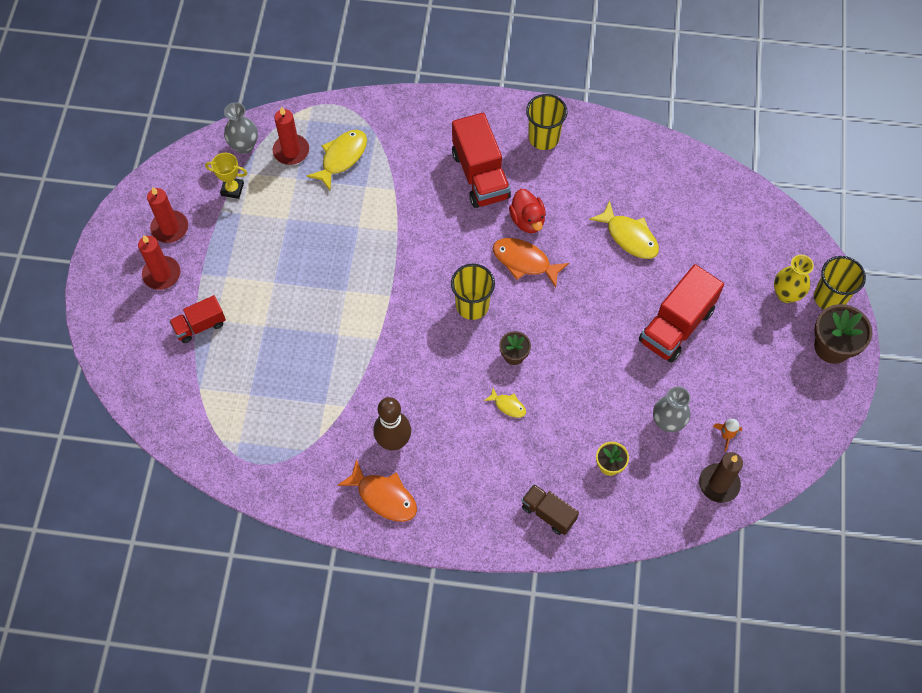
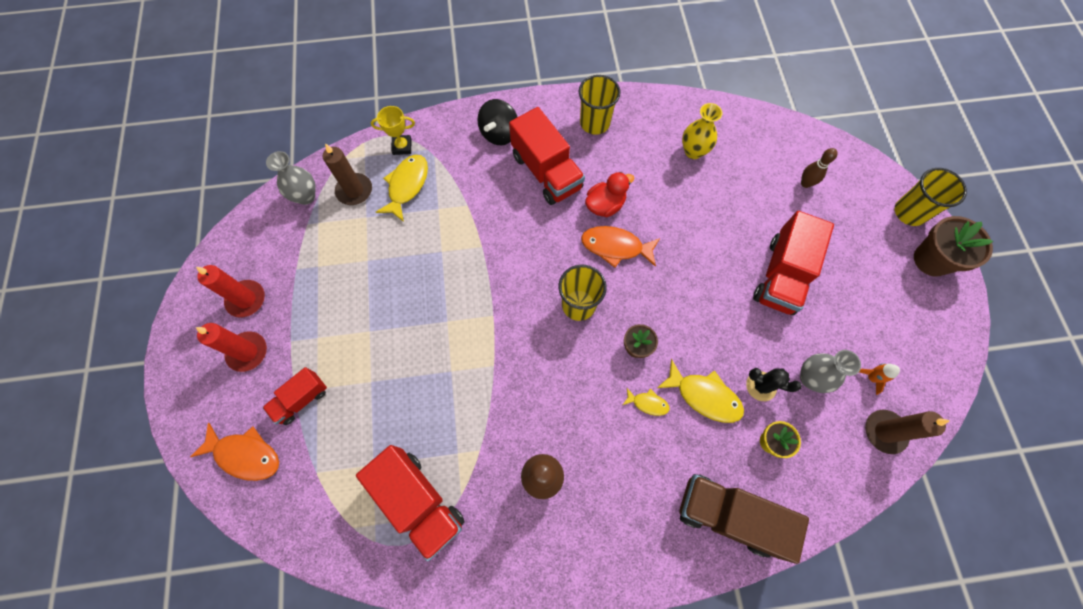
camera: 15 degrees left, 5 degrees up
yellow trophy [205,153,247,199] -> yellow trophy moved to [371,106,415,155]
red candle [273,106,309,165] -> brown candle [323,143,372,205]
orange fish [337,459,417,522] -> orange fish moved to [190,423,279,481]
red duck [509,189,546,233] -> red duck turned 90 degrees counterclockwise [585,172,634,217]
brown truck [522,484,579,535] -> brown truck [680,474,809,564], size x1.73
yellow fish [589,201,659,259] -> yellow fish moved to [657,359,744,423]
yellow vase [774,255,814,303] -> yellow vase moved to [682,103,722,159]
none -> red truck [356,445,464,561]
none -> black spinning top [477,99,517,145]
none -> black cactus [746,368,802,401]
none -> brown bowling pin [801,148,838,188]

